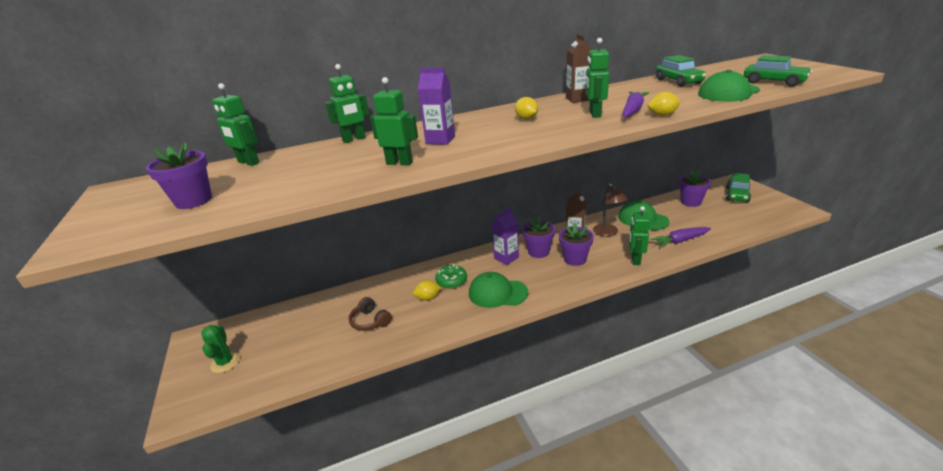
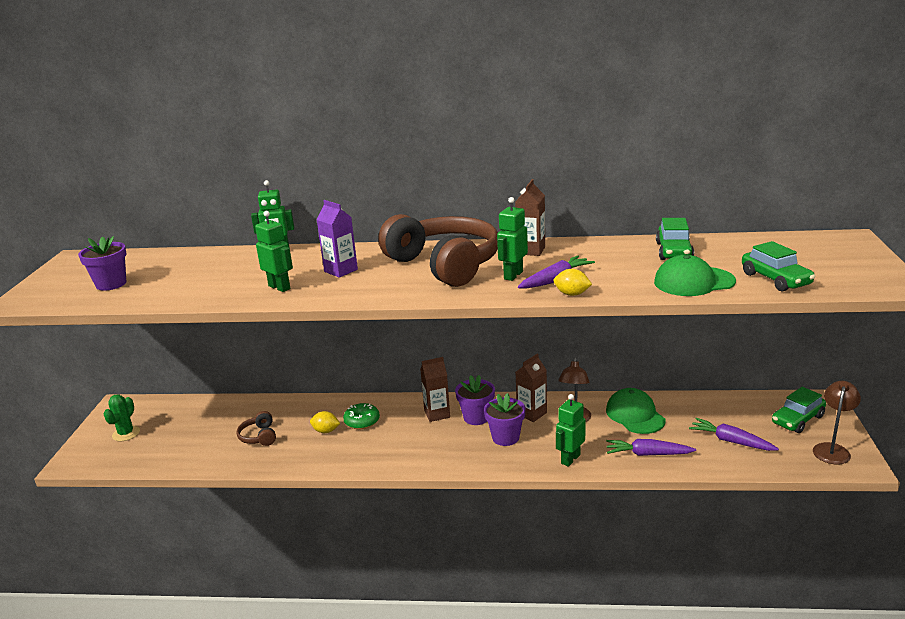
camera: 25 degrees right, 5 degrees down
green robot [212,83,260,166] -> none
green cap [469,272,528,308] -> none
purple carton [492,208,519,265] -> brown carton [420,357,450,422]
yellow lemon [515,97,538,120] -> brown headphones [378,214,498,287]
purple flower pot [679,170,711,207] -> none
none -> purple carrot [689,418,779,451]
none -> brown lamp [813,381,861,465]

